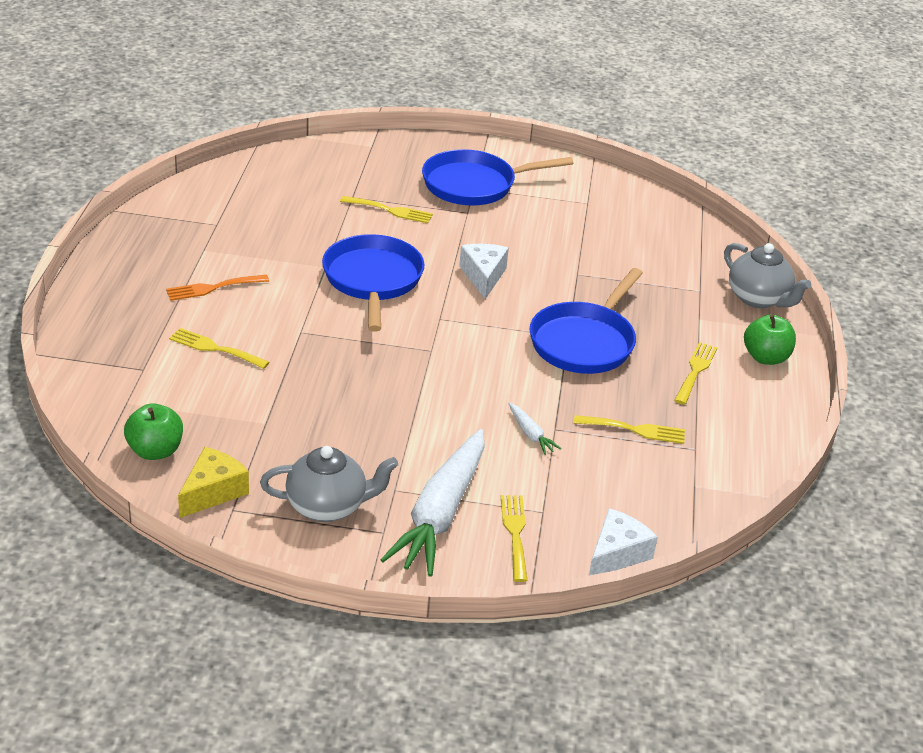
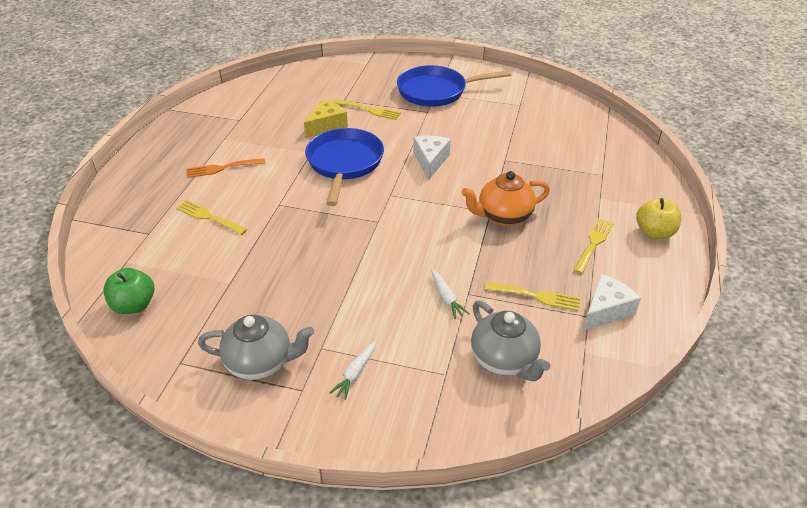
camera: 10 degrees right, 5 degrees up
yellow cheese [178,447,249,518] -> yellow cheese moved to [304,100,348,138]
white carrot [380,429,485,577] -> white carrot [329,340,376,400], size x0.41
yellow fork [500,495,528,582] -> none
blue pan [529,268,643,374] -> orange teapot [462,171,550,226]
white cheese [589,508,658,575] -> white cheese moved to [583,274,641,331]
grey teapot [724,243,811,308] -> grey teapot moved to [471,300,550,381]
green apple [744,315,796,365] -> yellow apple [636,198,682,239]

